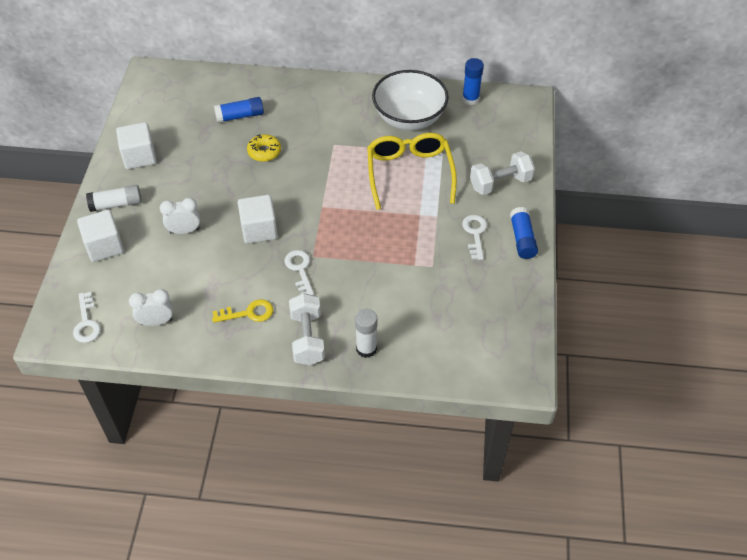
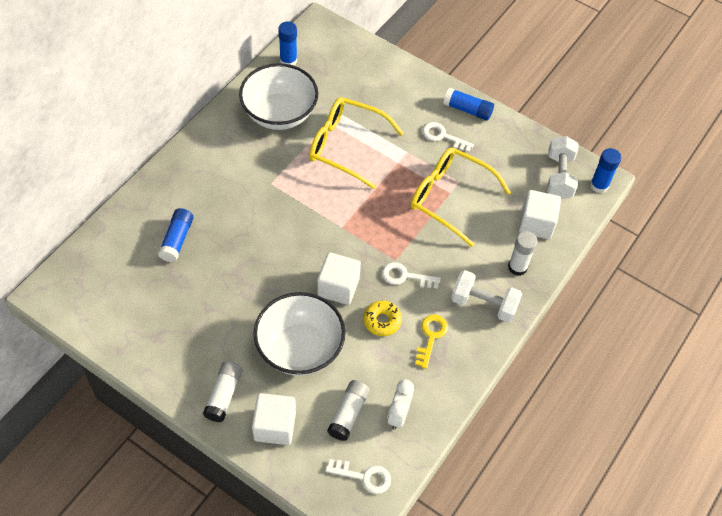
camera: 65 degrees left, 5 degrees up
white cube [116,122,157,169] -> white cube moved to [519,190,561,239]
white clock [160,198,200,234] -> white bowl [253,292,345,376]
yellow donut [247,134,281,162] -> yellow donut moved to [363,301,402,336]
white dumbbell [470,151,535,195] -> white dumbbell moved to [547,136,578,199]
none -> white glue stick [327,380,370,441]
none -> yellow glasses [411,147,511,247]
none -> blue glue stick [590,148,621,193]

